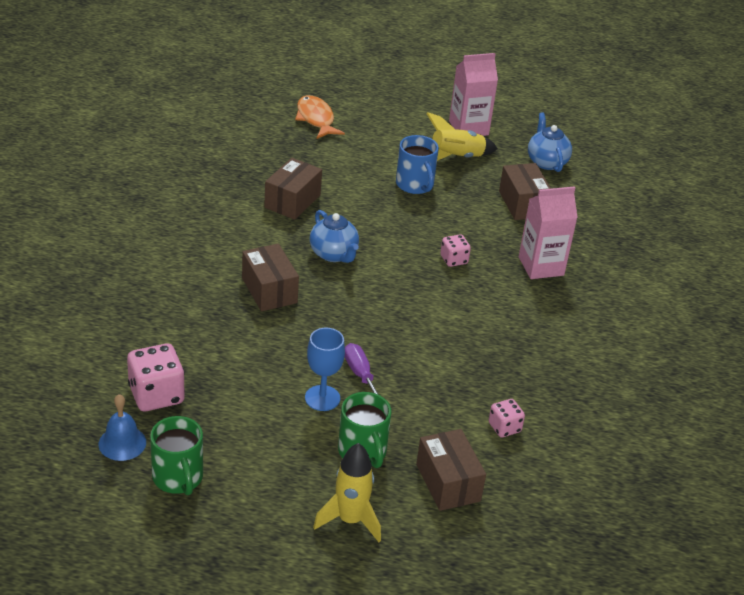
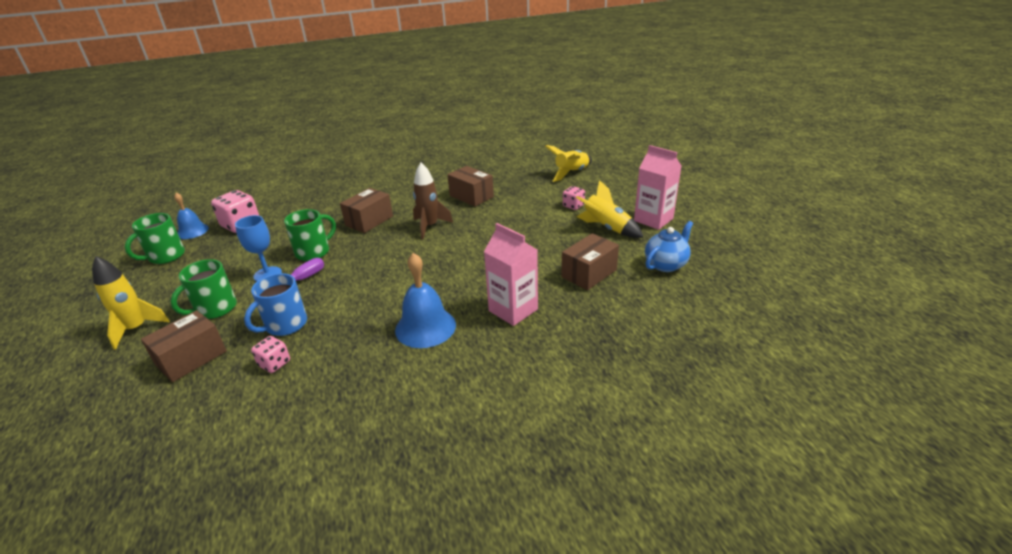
camera: 65 degrees right, 5 degrees down
brown box [264,158,322,220] -> brown box turned 45 degrees clockwise [447,166,494,207]
orange fish [295,95,345,139] -> yellow rocket [545,145,592,182]
blue teapot [310,210,359,263] -> brown rocket [413,163,453,239]
blue mug [396,135,439,194] -> blue mug moved to [244,273,307,336]
pink dice [440,234,471,267] -> pink dice moved to [563,186,585,210]
none -> green mug [284,209,336,261]
none -> blue bell [395,253,456,348]

